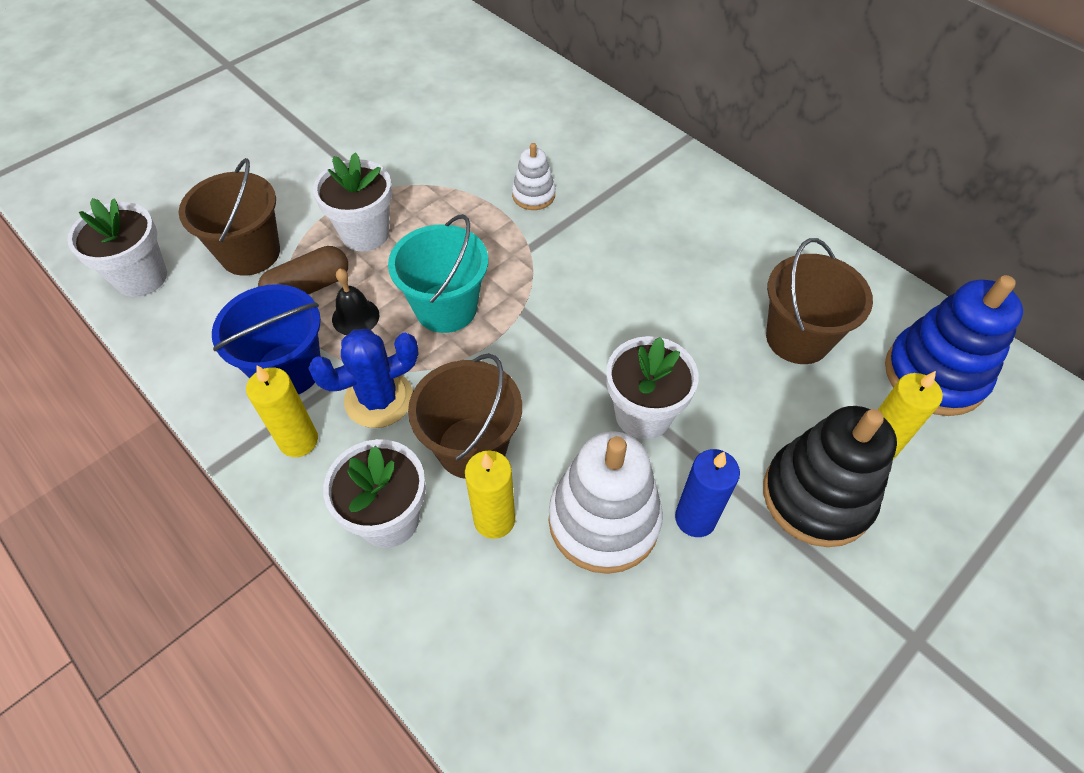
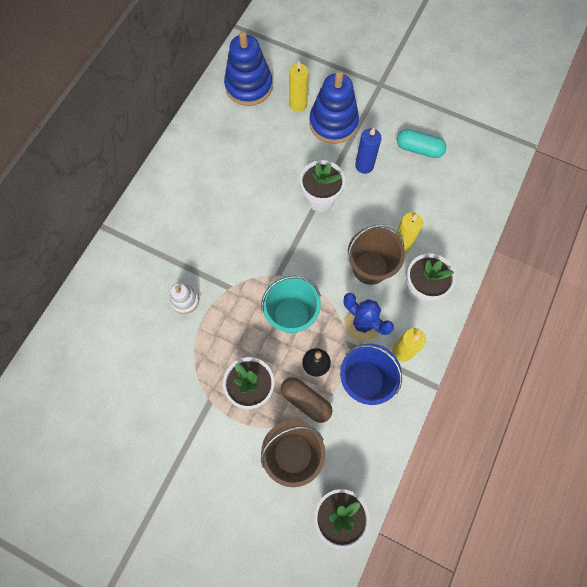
camera: 110 degrees left, 15 degrees up
white stacking toy [549,431,663,574] -> none
black stacking toy [763,406,897,547] -> blue stacking toy [309,71,359,144]
brown bucket [766,238,873,364] -> none
none -> turquoise capsule [397,129,446,158]

